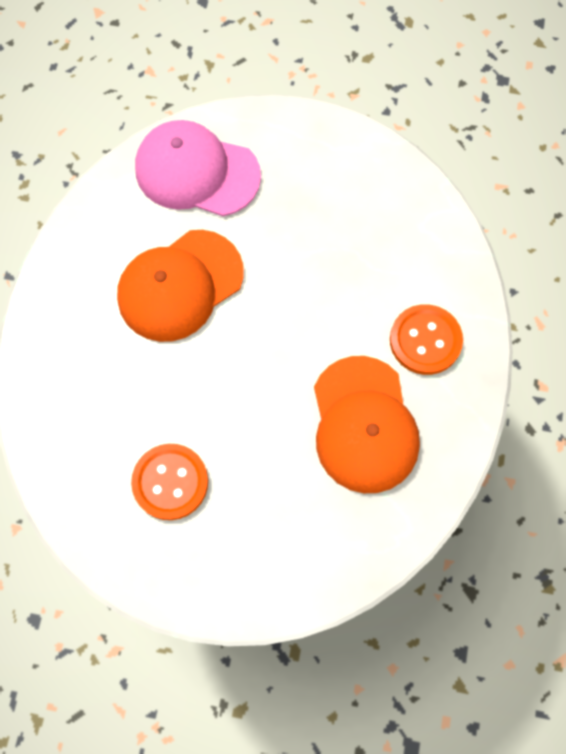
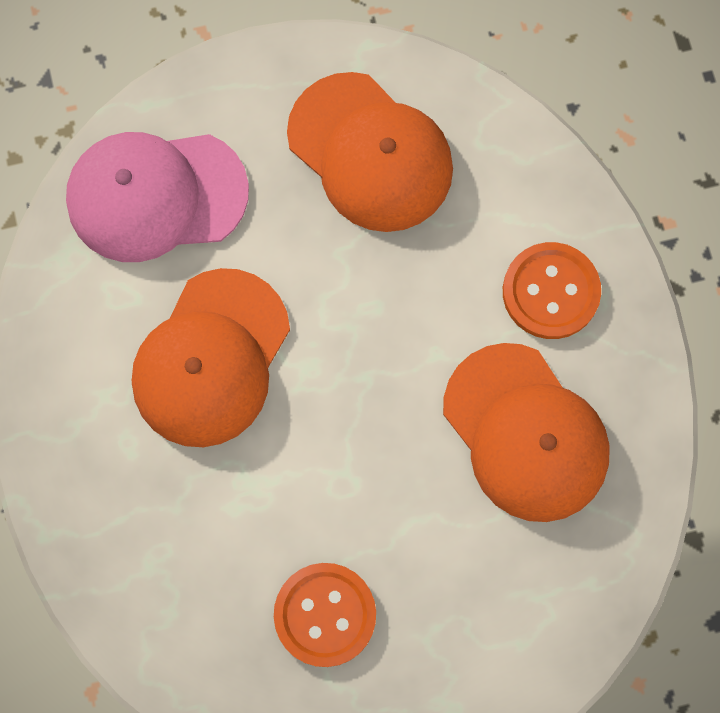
camera: 25 degrees left, 5 degrees up
none -> orange cap [287,72,453,232]

